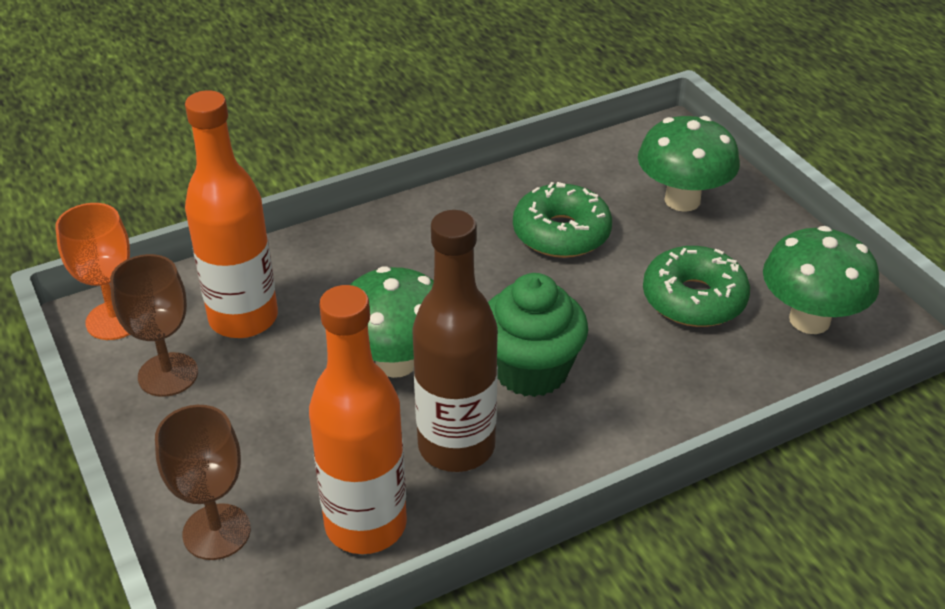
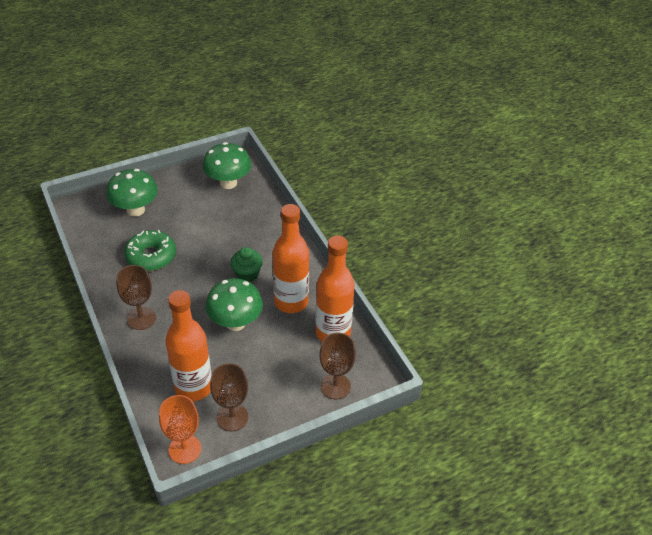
camera: 90 degrees left, 5 degrees up
brown bottle [412,210,498,472] -> orange bottle [273,204,309,313]
green cupcake [488,273,588,397] -> green cupcake [231,247,263,282], size x0.65
green donut [643,246,750,327] -> none
none -> brown goblet [116,265,156,330]

